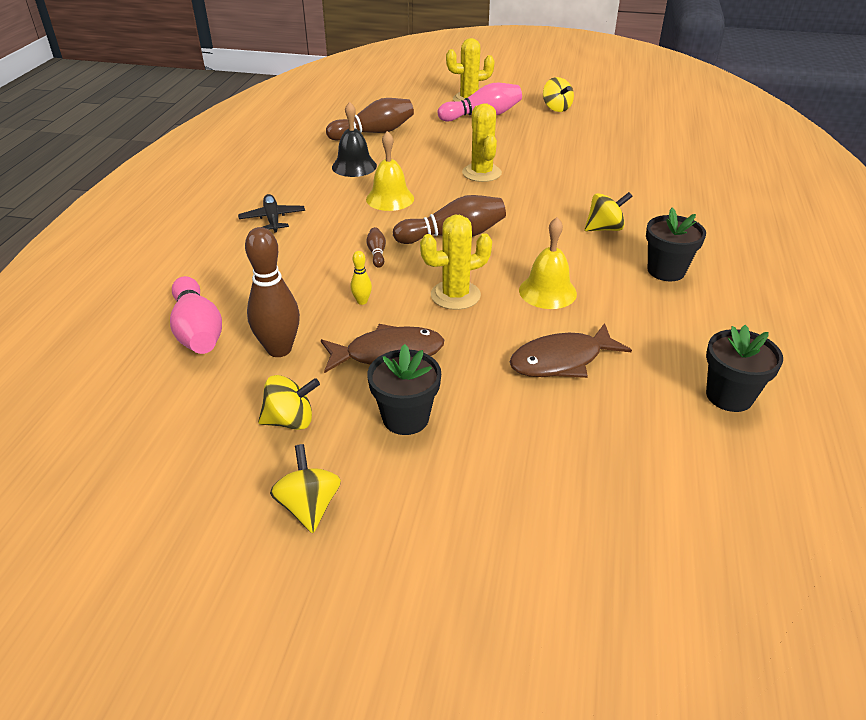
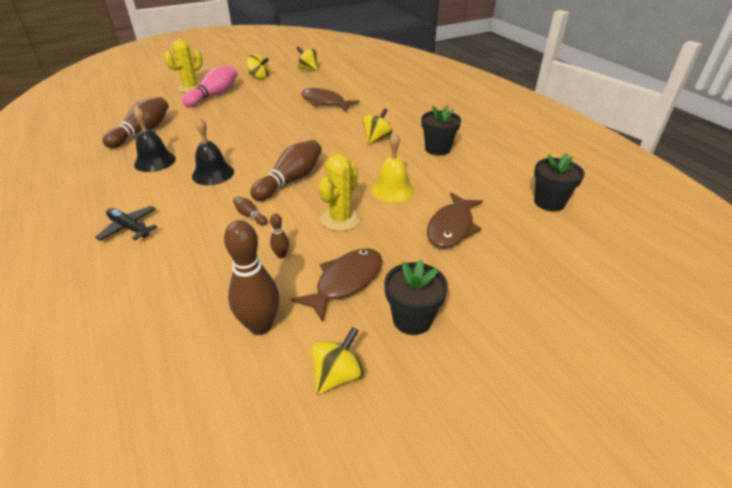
camera: 40 degrees left, 0 degrees up
pink bowling pin [170,276,222,354] -> none
yellow spinning top [270,444,341,533] -> yellow spinning top moved to [296,46,318,71]
yellow bowling pin [350,251,372,305] -> brown bowling pin [270,213,289,258]
yellow bell [366,131,414,211] -> black bell [192,118,234,185]
yellow cactus [462,103,502,182] -> none
none -> brown fish [301,88,359,111]

